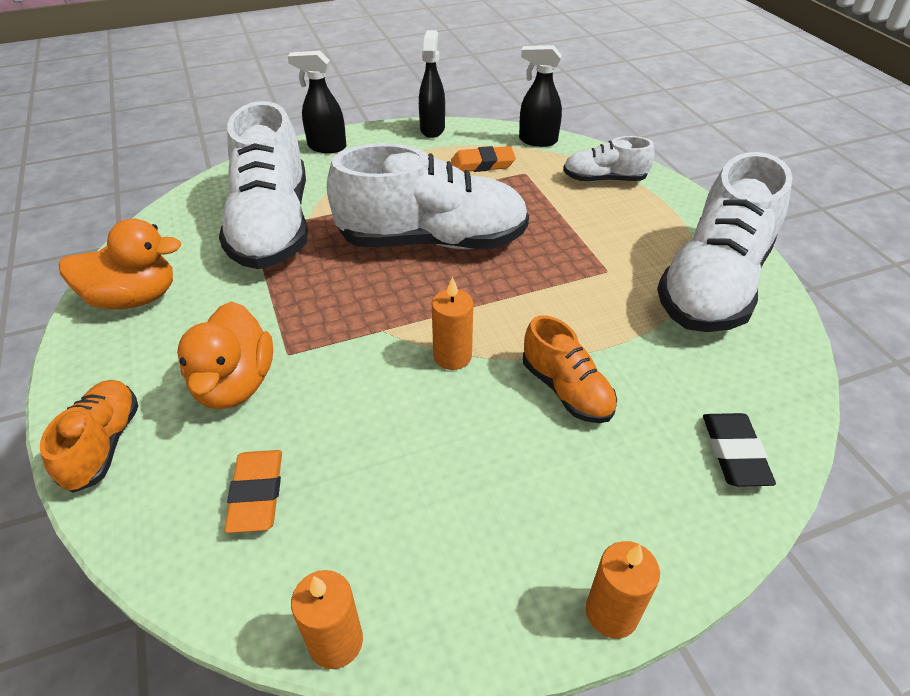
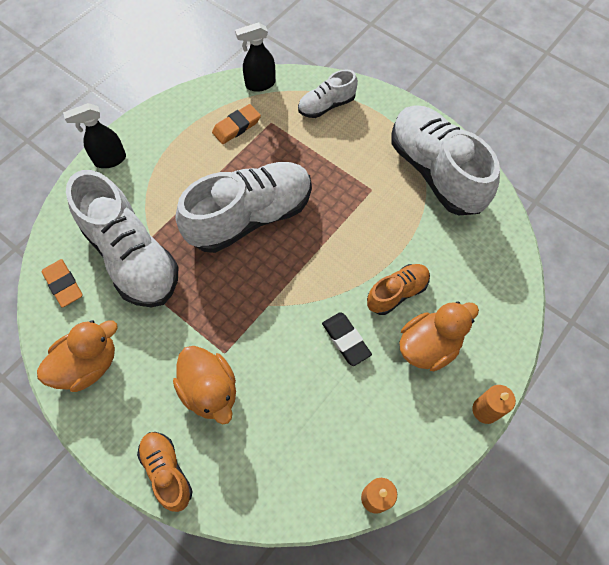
camera: 30 degrees left, 20 degrees up
orange eraser [224,450,282,533] -> orange eraser moved to [42,259,83,308]
black spray bottle [419,30,445,138] -> none
orange candle [432,277,473,370] -> none
orange shoe [523,315,617,423] -> orange shoe turned 60 degrees counterclockwise [367,264,430,315]
white shoe [657,152,793,332] -> white shoe turned 150 degrees clockwise [391,105,500,215]
black eraser [703,413,776,487] -> black eraser moved to [322,312,372,366]
none -> orange duck [400,301,479,371]

